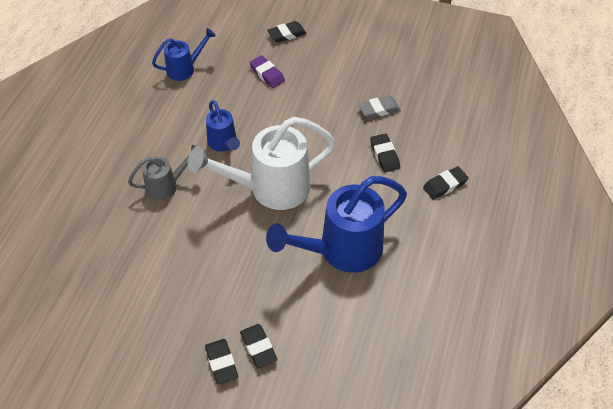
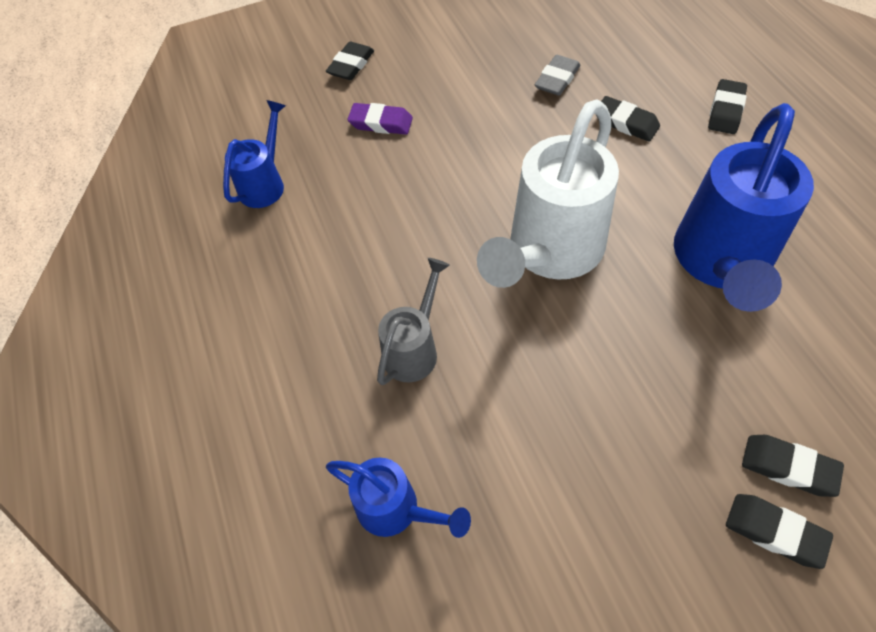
camera: 35 degrees left, 5 degrees up
blue watering can [206,100,240,151] -> blue watering can moved to [326,458,471,538]

